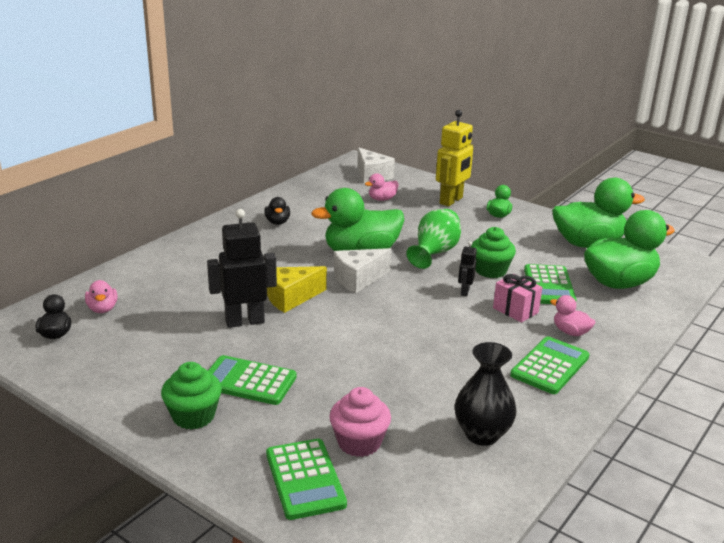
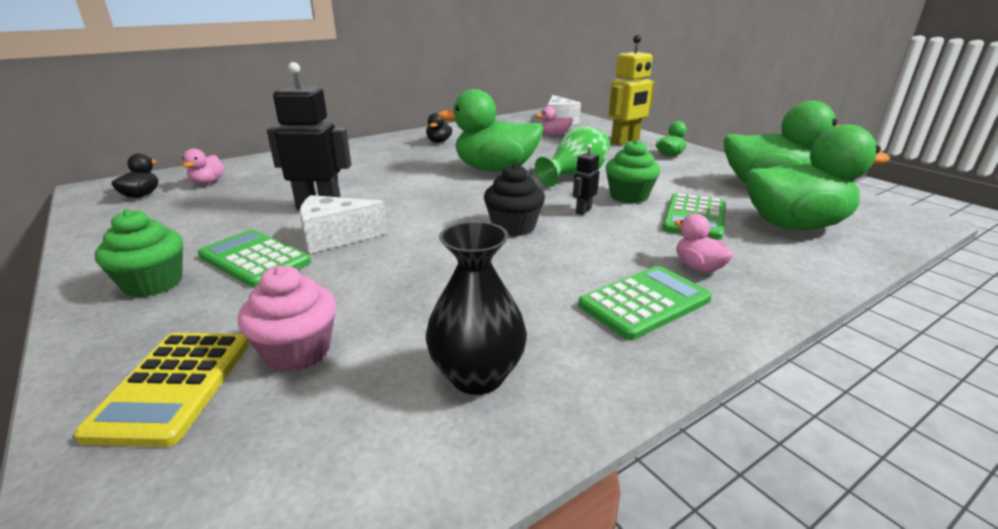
camera: 20 degrees right, 0 degrees up
green calculator [266,439,347,520] -> yellow calculator [74,333,249,447]
yellow cheese [267,266,327,313] -> none
white cheese [334,248,392,293] -> white cheese moved to [299,195,388,254]
pink gift [493,274,543,323] -> none
none -> black cupcake [484,164,545,236]

